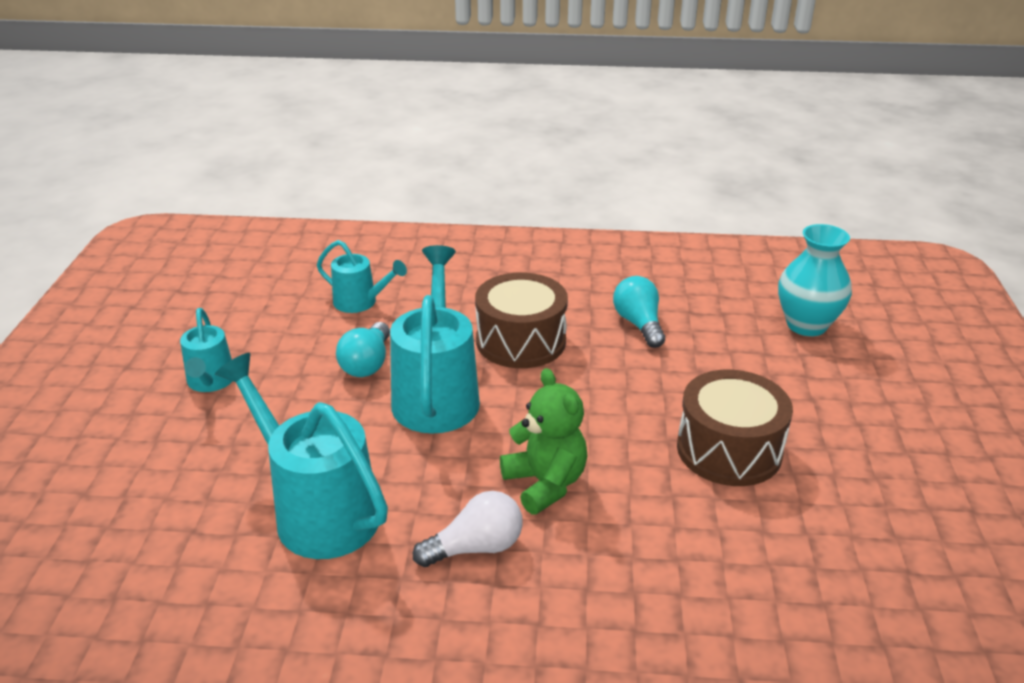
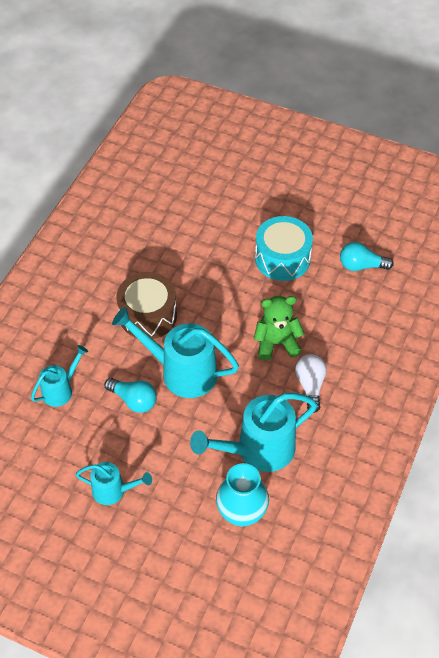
camera: 70 degrees left, 20 degrees up
turquoise light bulb [613,276,665,348] -> turquoise light bulb moved to [340,242,394,271]
brown drum [677,370,793,486] -> turquoise drum [255,216,313,281]
turquoise vase [778,224,852,336] -> turquoise vase moved to [216,463,269,527]

